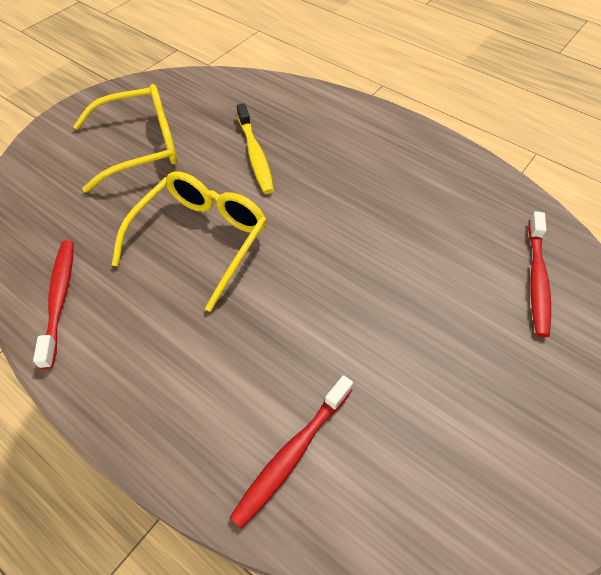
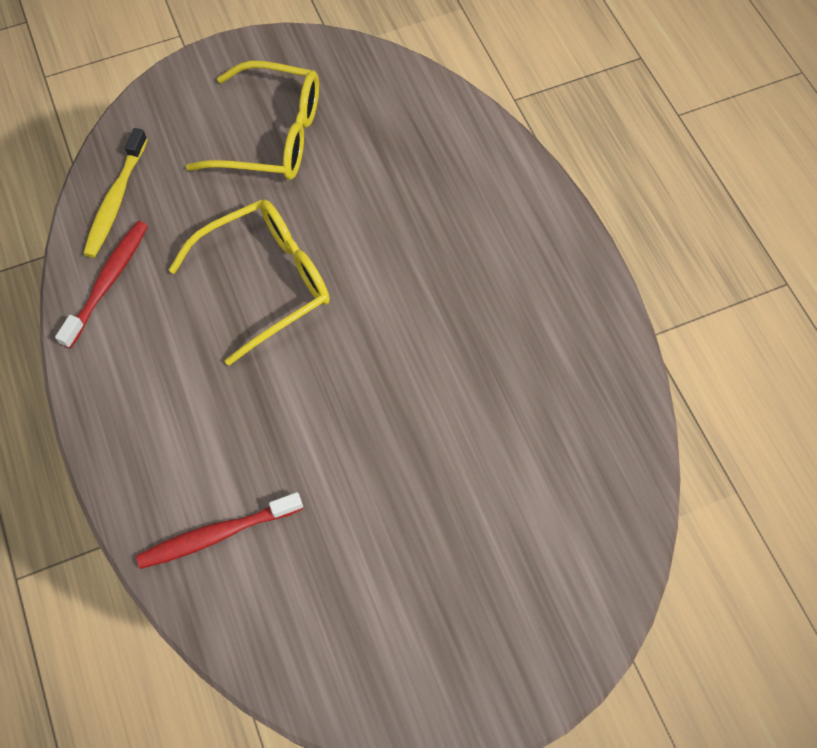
camera: 30 degrees right, 10 degrees up
yellow toothbrush [237,103,274,194] -> yellow toothbrush moved to [83,128,148,258]
red toothbrush [528,211,551,337] -> none

